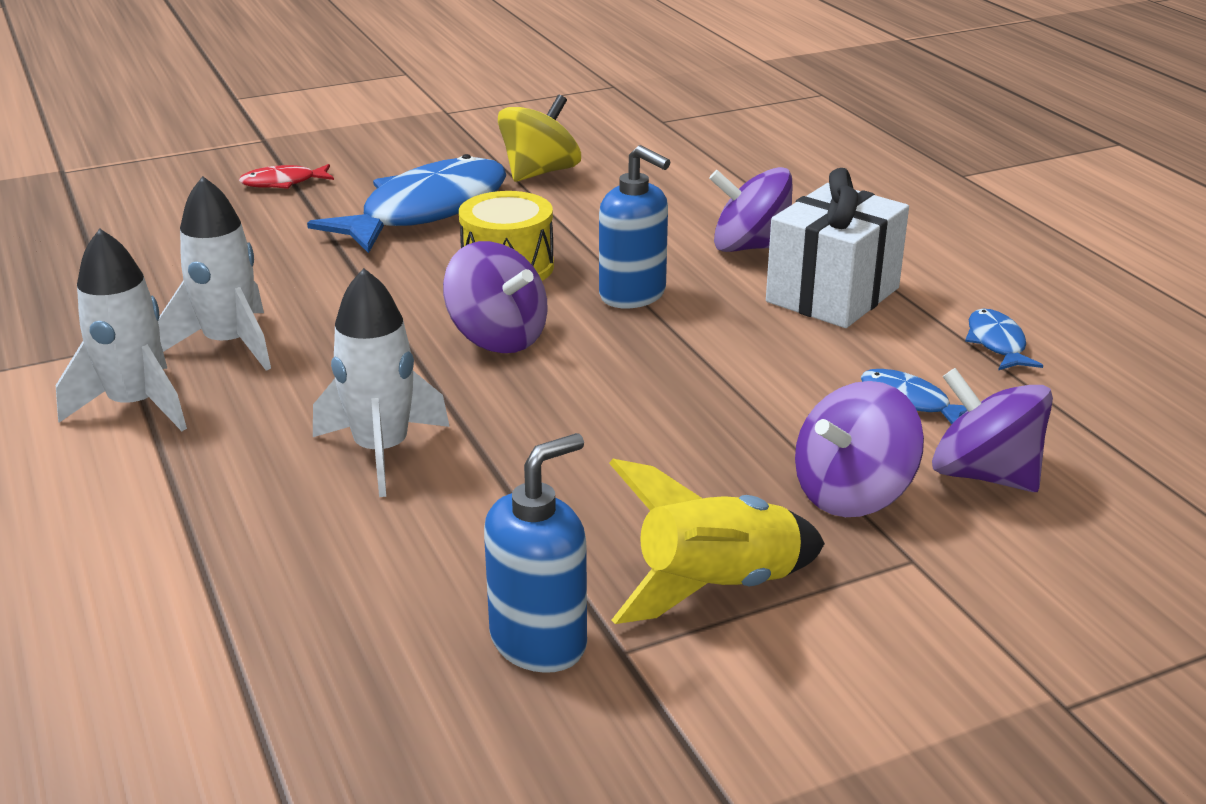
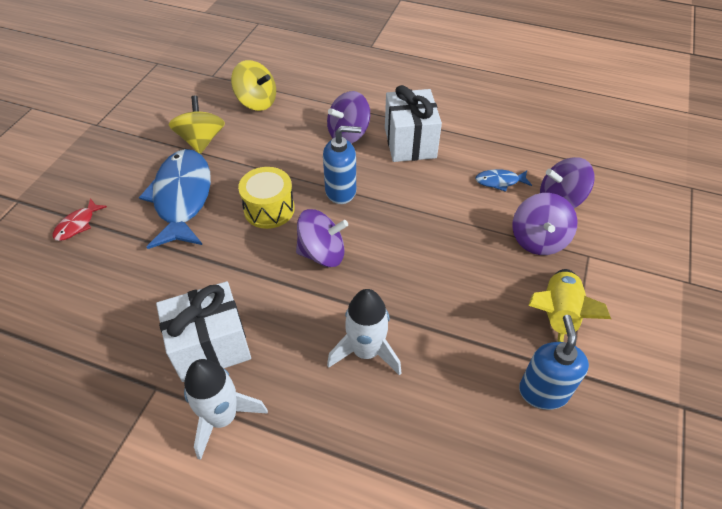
camera: 45 degrees left, 20 degrees up
white rocket [158,176,271,371] -> white gift [156,281,251,382]
blue fish [965,309,1043,370] -> none
none -> yellow spinning top [231,60,276,111]

